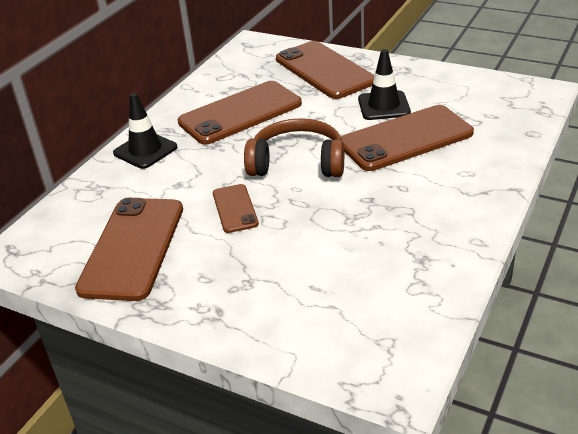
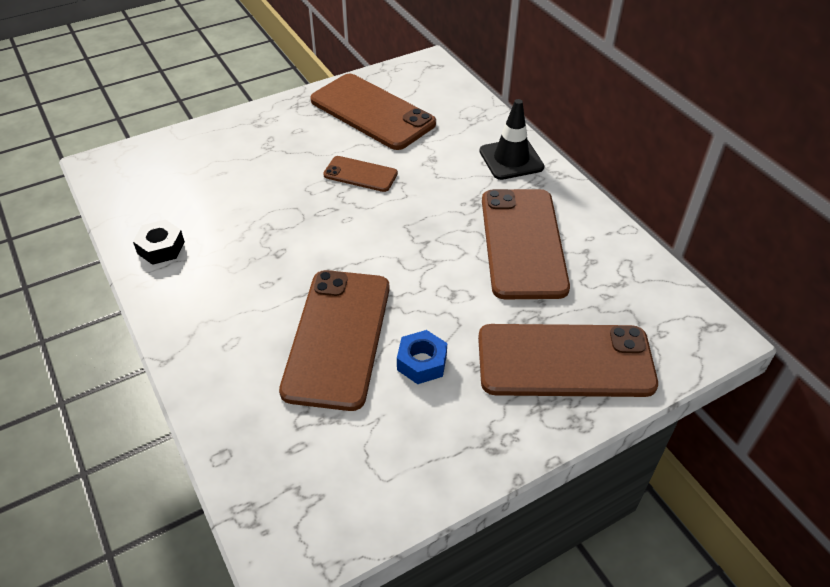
camera: 120 degrees right, 10 degrees up
brown headphones [244,118,344,177] -> none
black traffic cone [358,49,411,120] -> blue nut [397,330,447,384]
none -> black nut [133,220,185,265]

